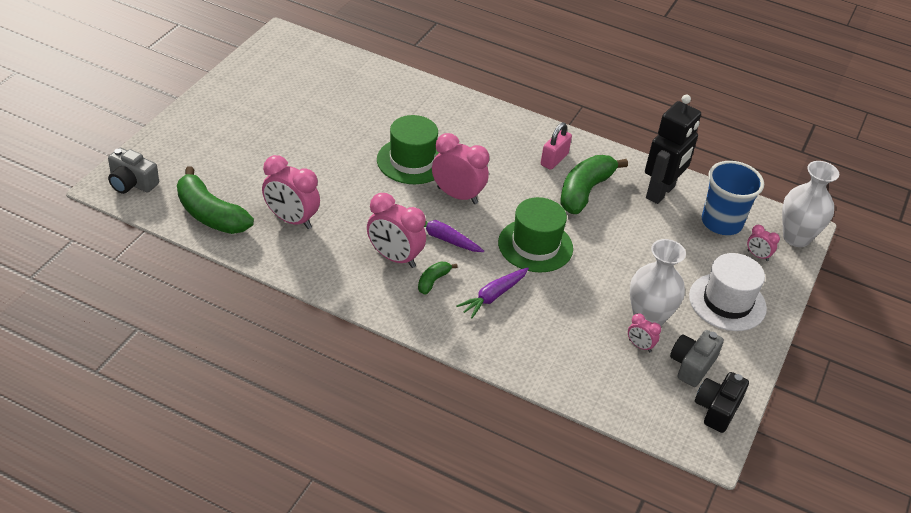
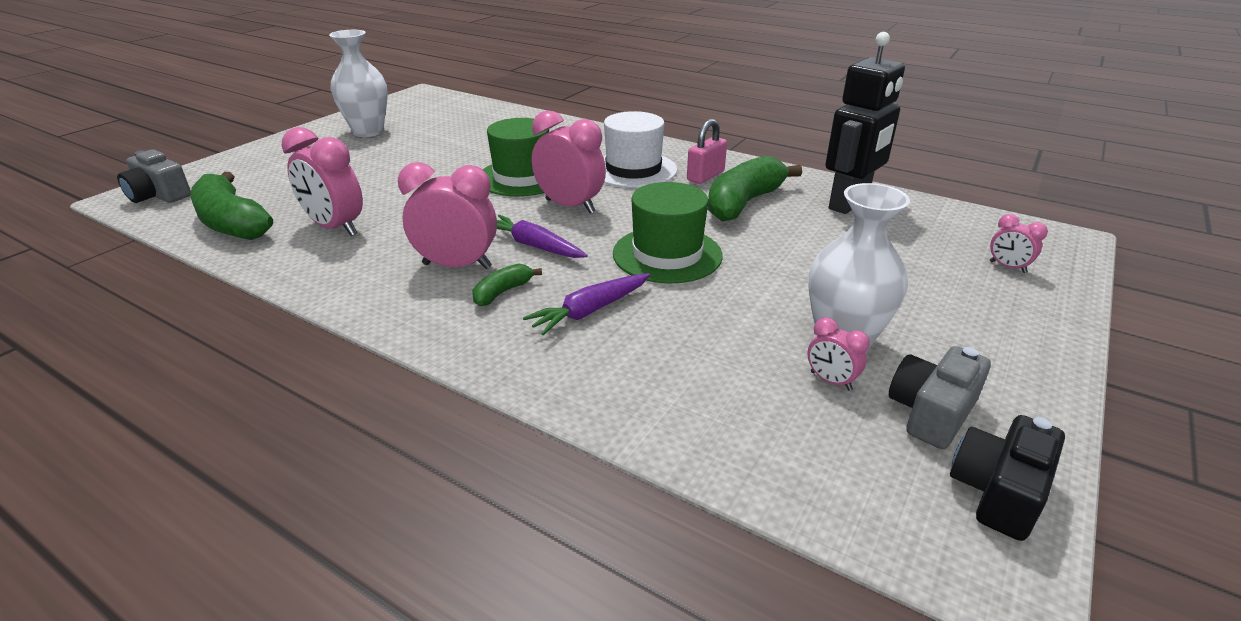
camera: 10 degrees right, 10 degrees down
pink clock [367,193,426,268] -> pink clock turned 150 degrees clockwise [398,162,497,269]
white hat [689,253,767,331] -> white hat moved to [603,111,677,188]
blue cup [702,161,764,235] -> none
white vase [782,161,839,247] -> white vase moved to [329,30,388,137]

